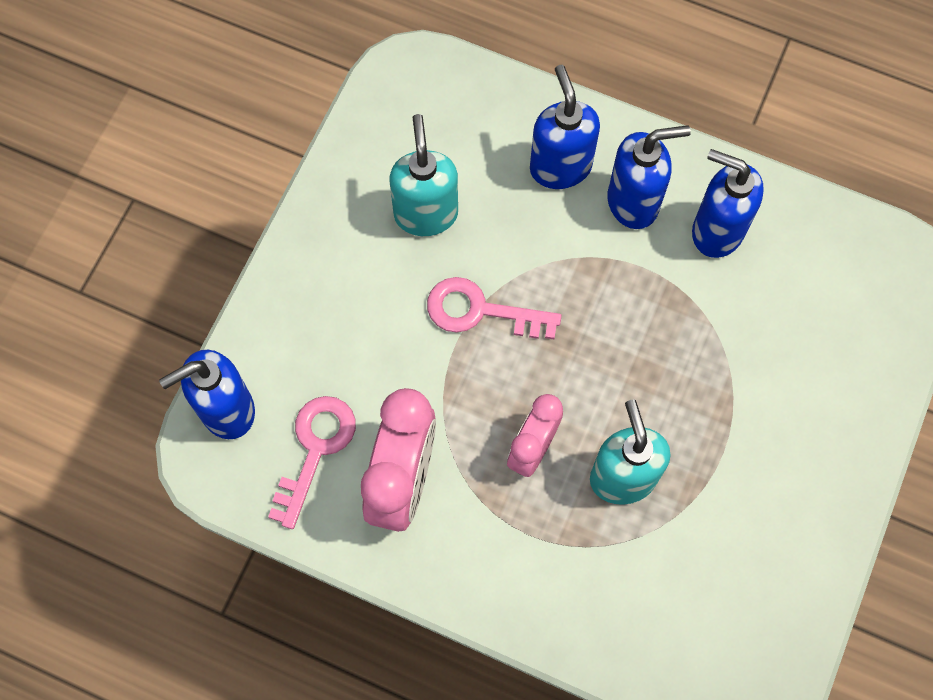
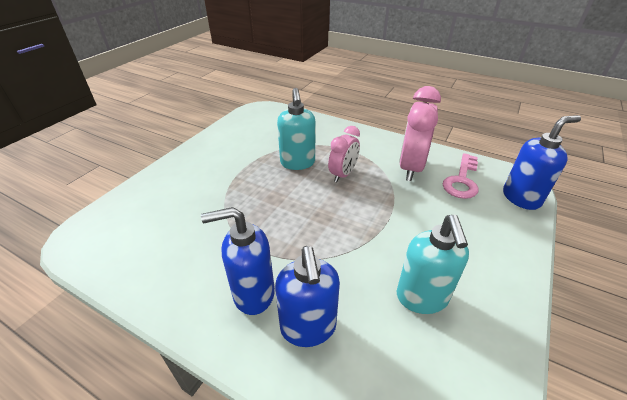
camera: 175 degrees left, 30 degrees down
pink key [427,277,561,339] -> none
blue soap dispenser [692,149,764,258] -> none

